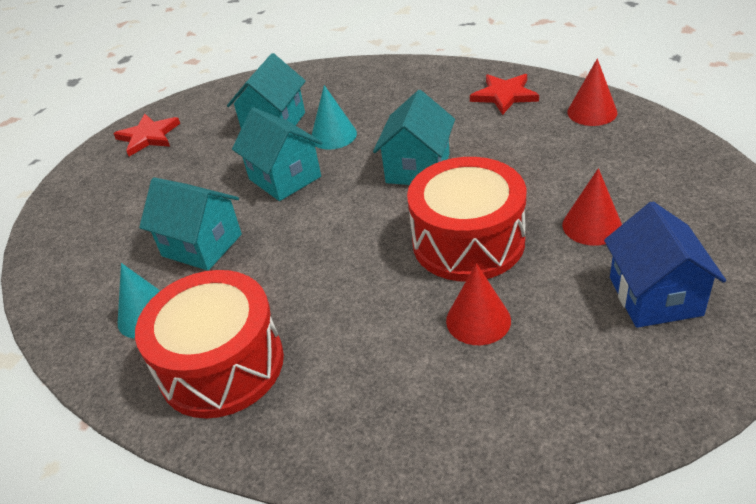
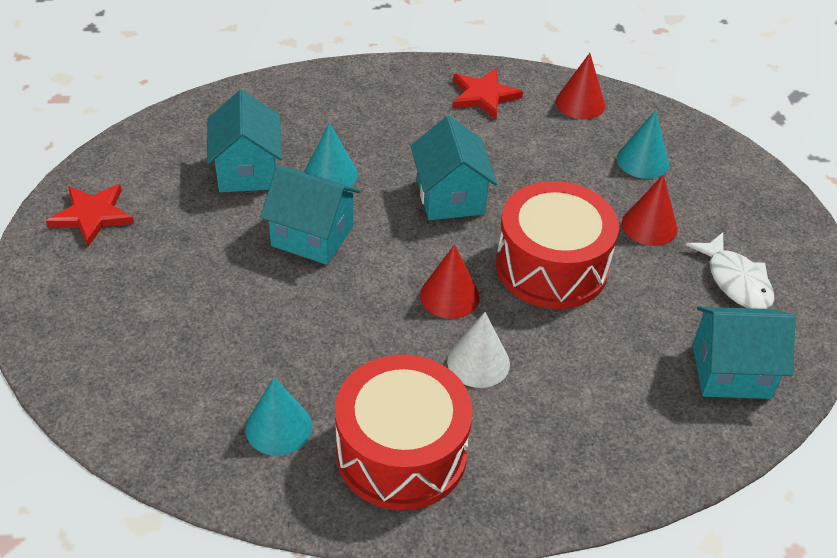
camera: 35 degrees left, 5 degrees up
turquoise house [139,177,242,271] -> turquoise house moved to [692,306,796,399]
red cone [446,263,511,345] -> red cone moved to [420,244,480,319]
blue house [604,201,726,328] -> white fish [686,232,775,309]
none -> white cone [447,312,510,388]
none -> turquoise cone [617,110,669,179]

